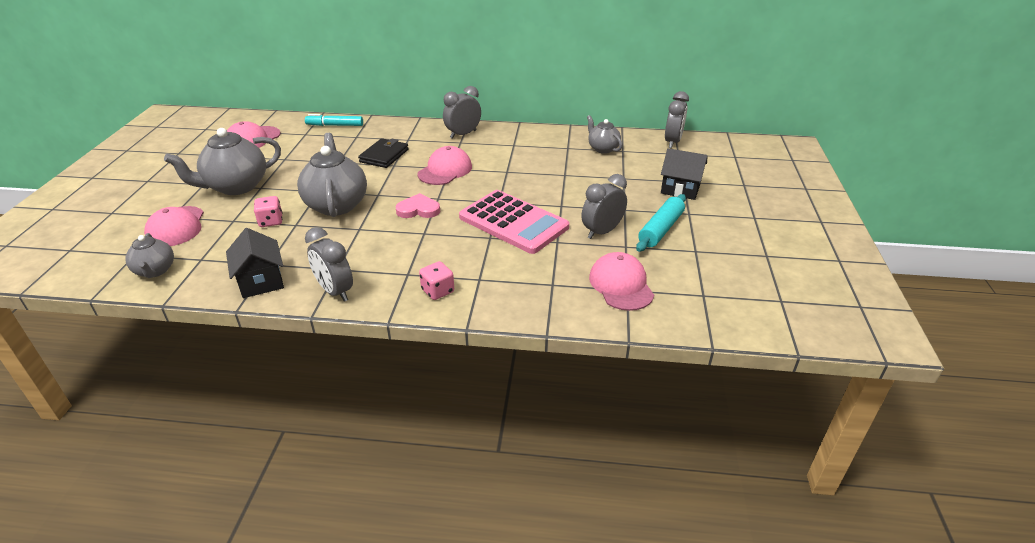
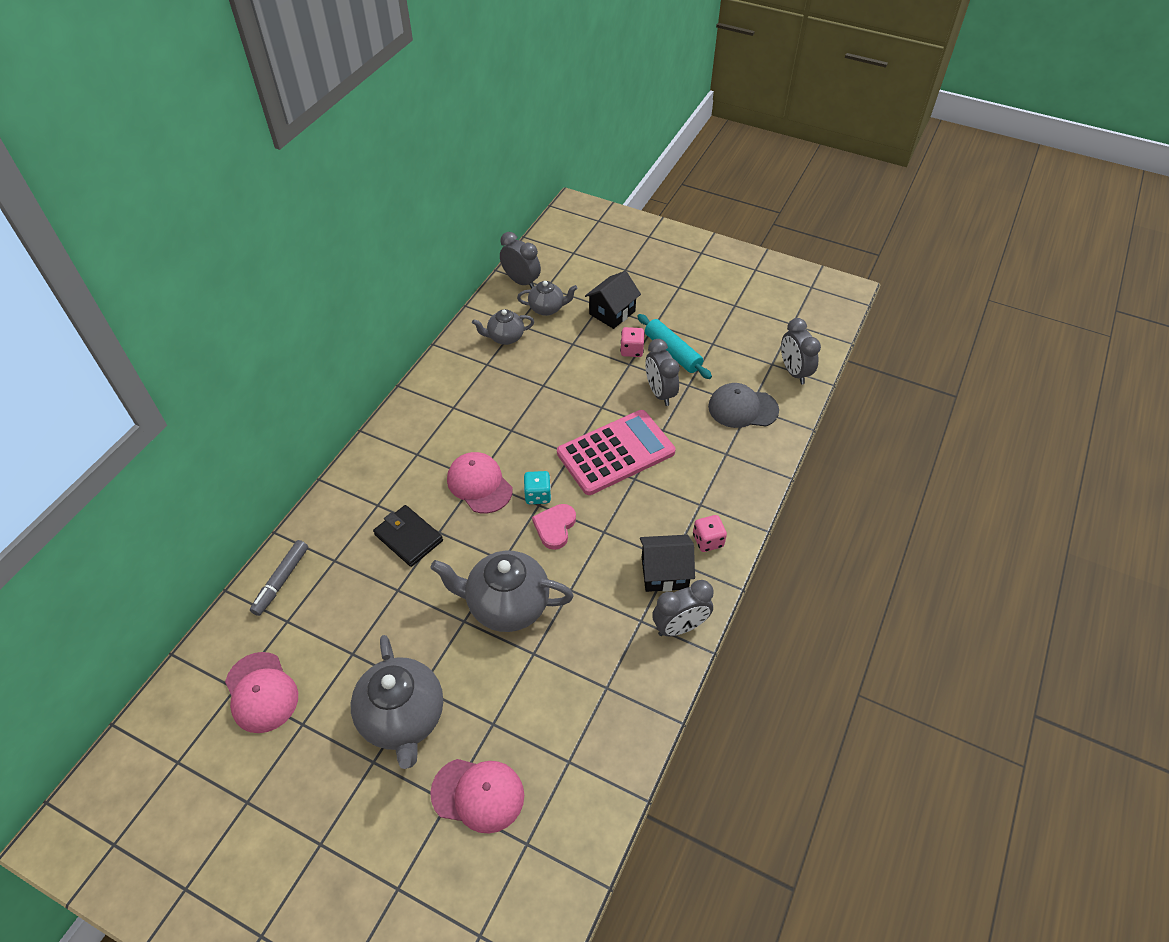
camera: 70 degrees left, 15 degrees up
grey teapot [125,233,174,278] -> grey teapot moved to [517,281,578,316]
black house [226,228,284,298] -> black house moved to [640,535,695,592]
pink dice [254,196,282,227] -> pink dice moved to [620,327,645,357]
turquoise marker [305,114,363,126] -> grey marker [250,540,308,616]
grey clock [443,86,481,139] -> grey clock moved to [781,318,821,384]
pink cap [589,252,654,311] -> grey cap [708,383,779,428]
none -> turquoise dice [524,471,551,504]

